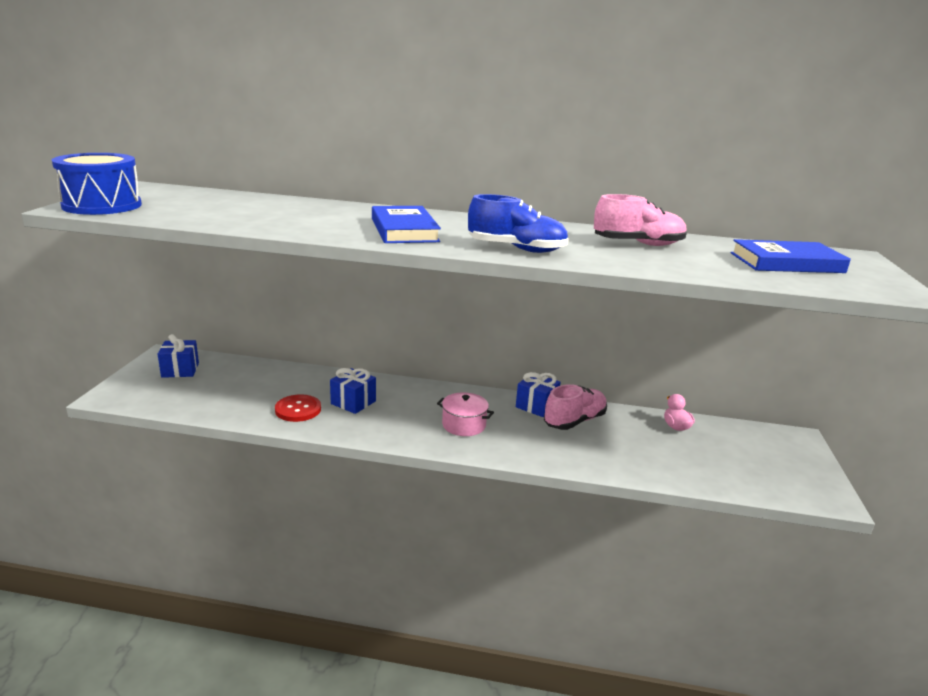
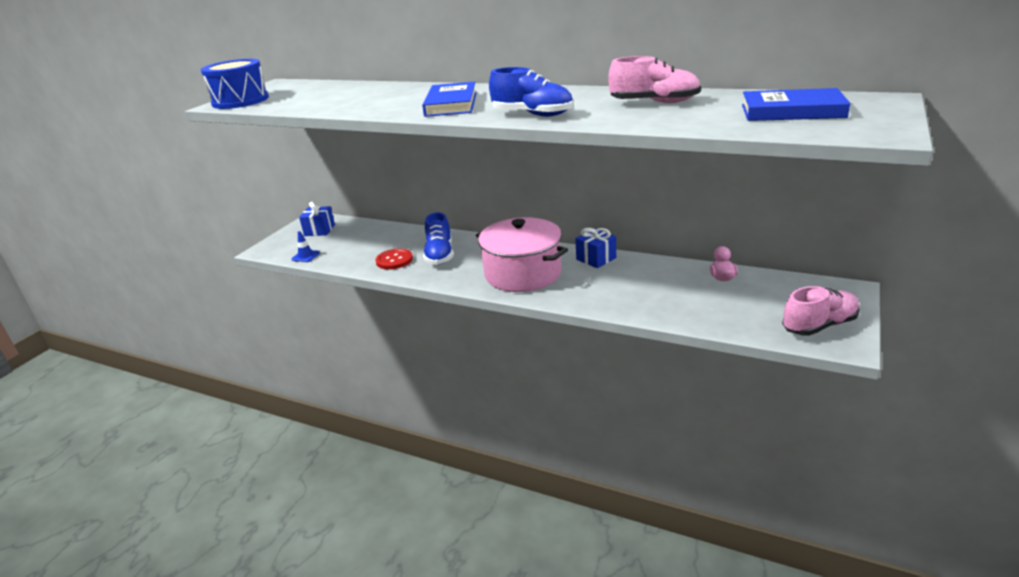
camera: 20 degrees right, 5 degrees up
blue gift [330,368,376,414] -> blue shoe [423,212,453,265]
pink pot [437,392,494,436] -> pink pot [476,218,568,292], size x2.02
pink shoe [544,384,607,430] -> pink shoe moved to [782,286,860,336]
none -> blue traffic cone [292,231,320,262]

